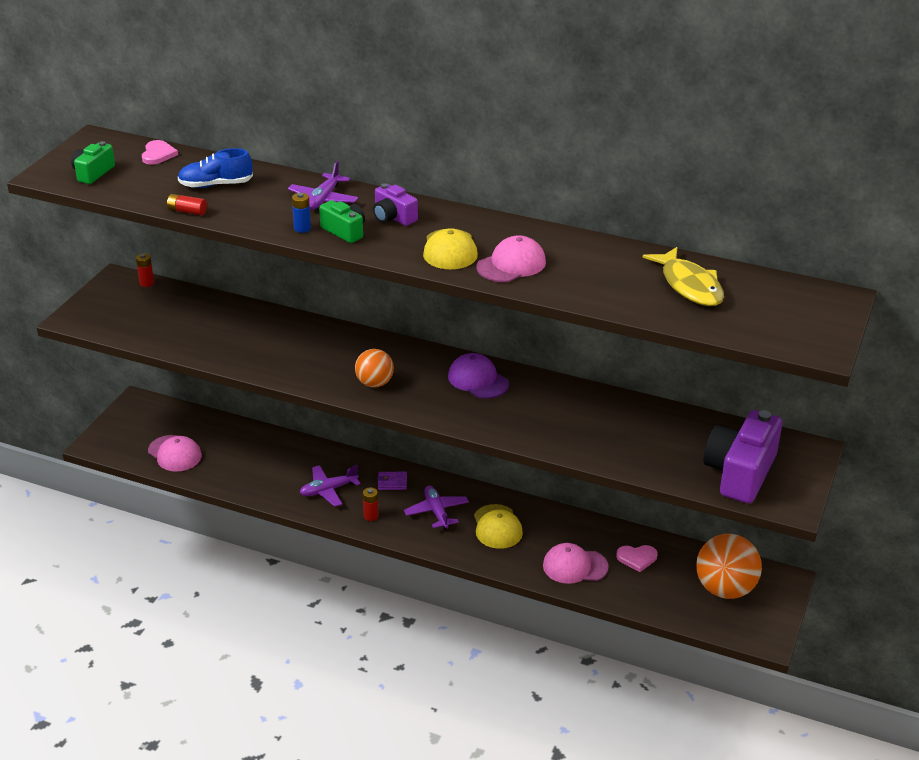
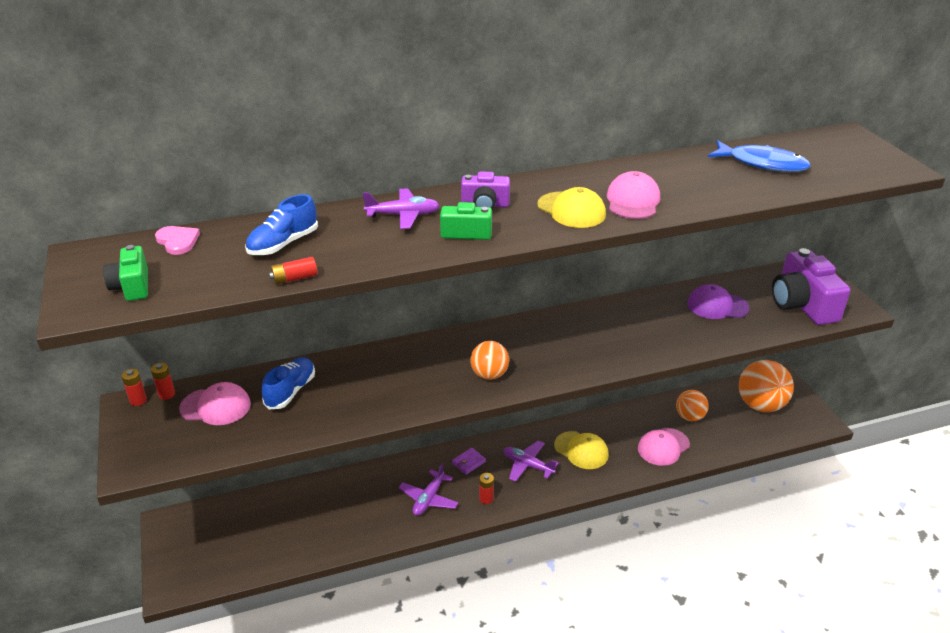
camera: 40 degrees left, 0 degrees up
pink cap [148,435,202,472] -> pink cap moved to [179,382,251,425]
purple plane [288,161,358,210] -> purple plane turned 75 degrees counterclockwise [363,188,440,229]
blue battery [292,193,311,233] -> none
purple cap [448,353,509,399] -> purple cap moved to [687,284,750,319]
pink heart [616,545,658,572] -> orange ball [676,390,709,421]
yellow fish [643,247,724,306] -> blue fish [708,140,811,172]
none -> red battery [121,369,147,406]
none -> blue shoe [262,357,315,409]

